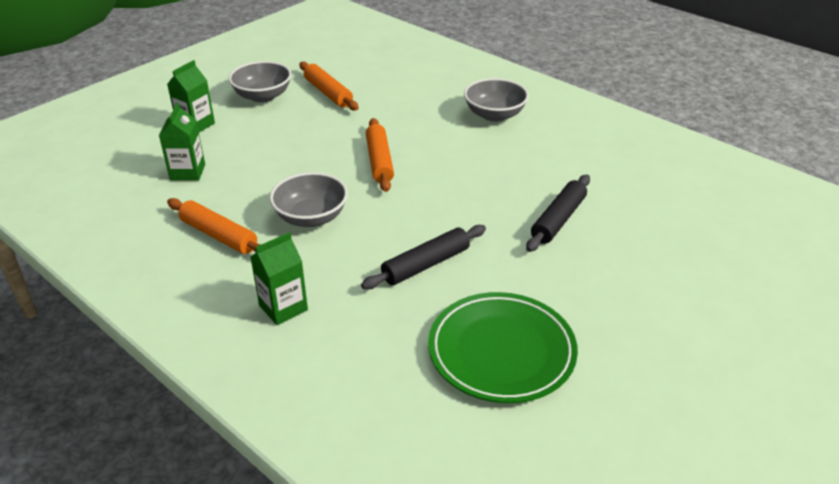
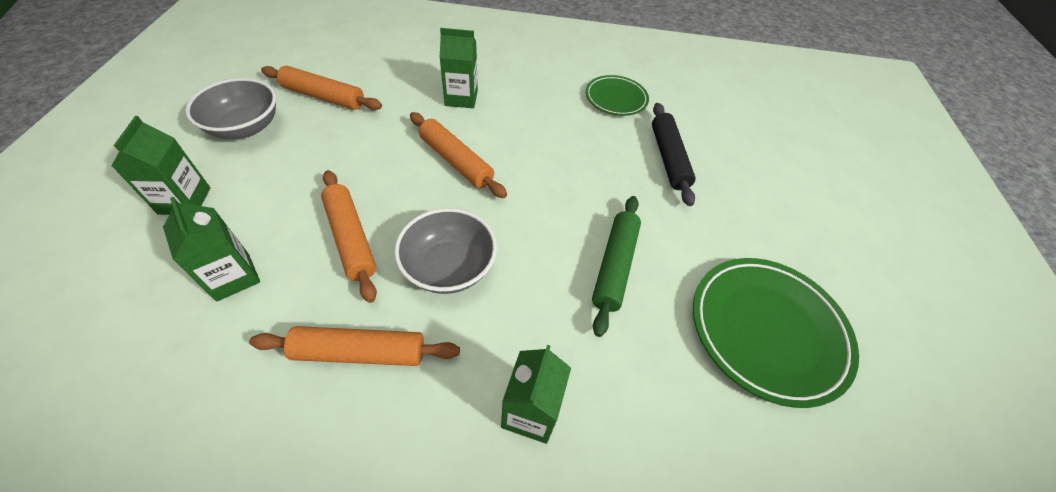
camera: 40 degrees left, 15 degrees up
black rolling pin [361,225,486,289] -> green rolling pin [592,196,641,337]
grey bowl [464,78,529,122] -> none
none -> orange rolling pin [321,170,377,303]
none -> green carton [440,28,478,108]
none -> green plate [586,75,649,116]

